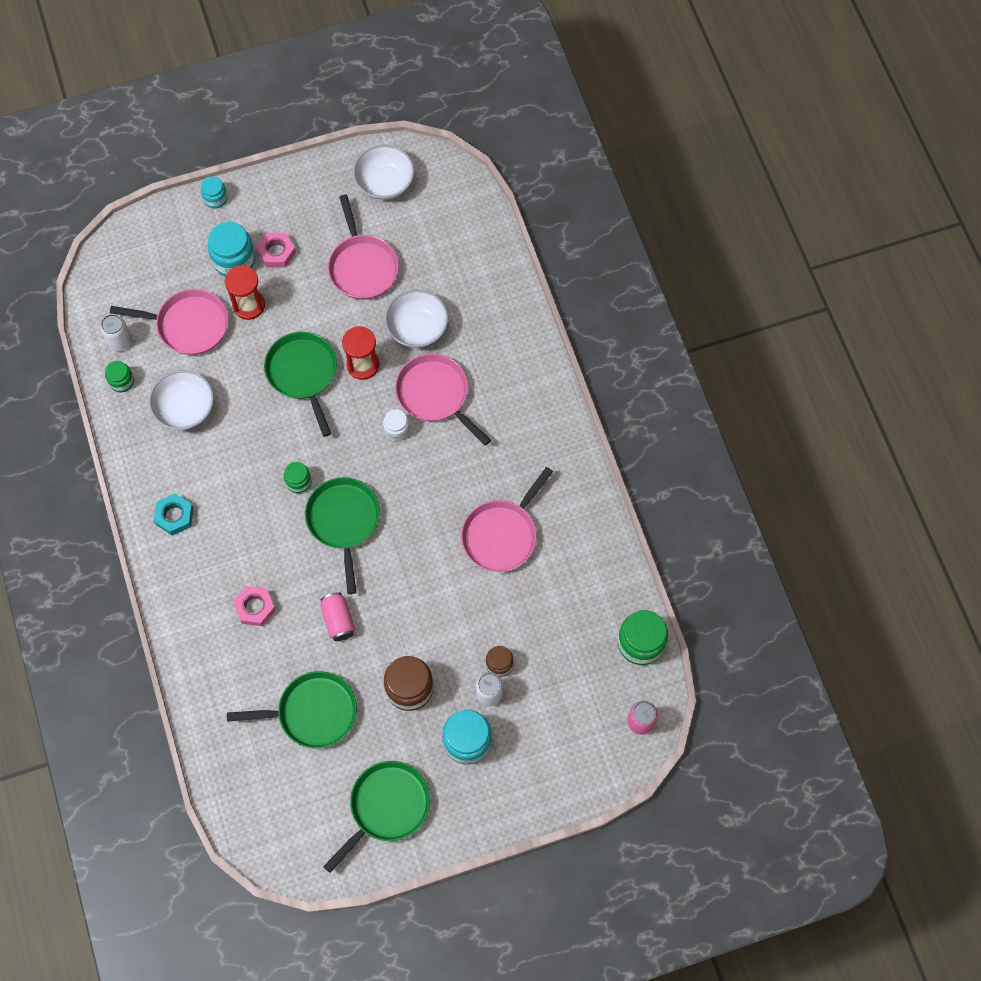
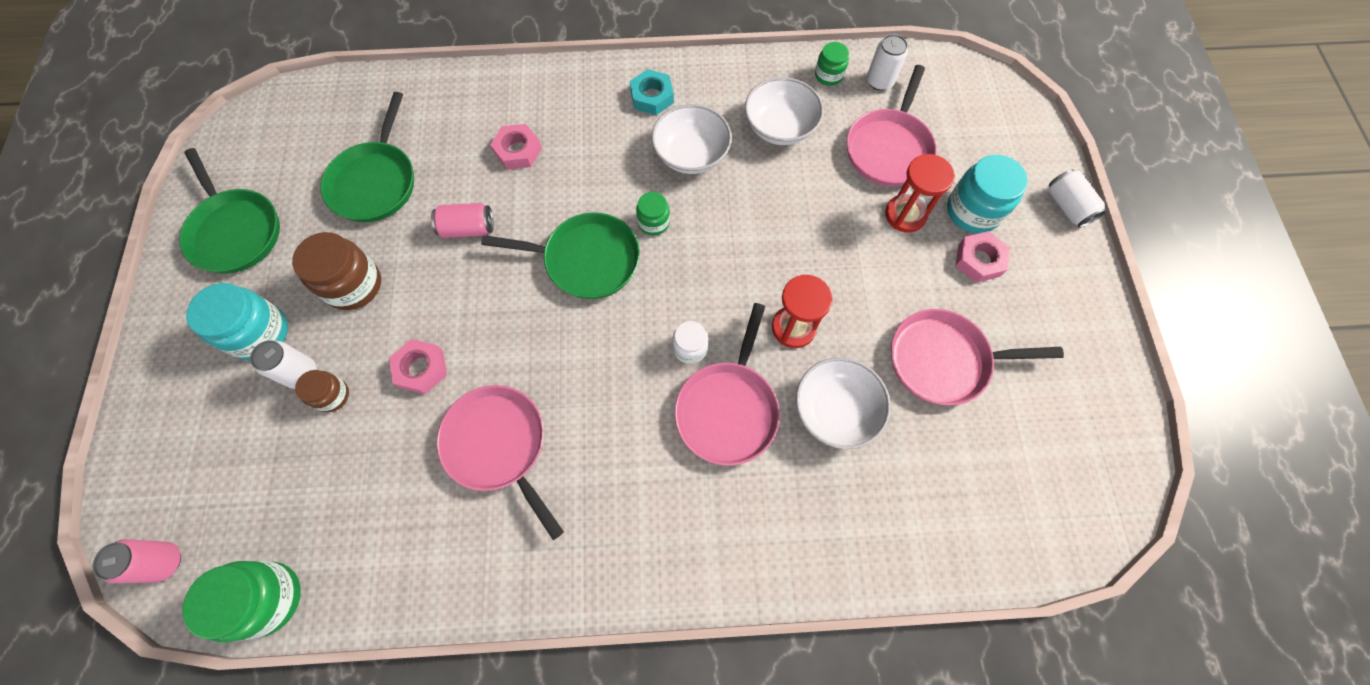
camera: 105 degrees right, 0 degrees up
turquoise jar [201,176,228,209] -> white can [1048,169,1106,228]
green pan [264,332,337,437] -> none
white bowl [353,145,414,200] -> white bowl moved to [652,104,732,174]
pink pan [395,354,491,446] -> pink pan turned 135 degrees clockwise [674,303,780,466]
none -> pink nut [389,339,447,394]

